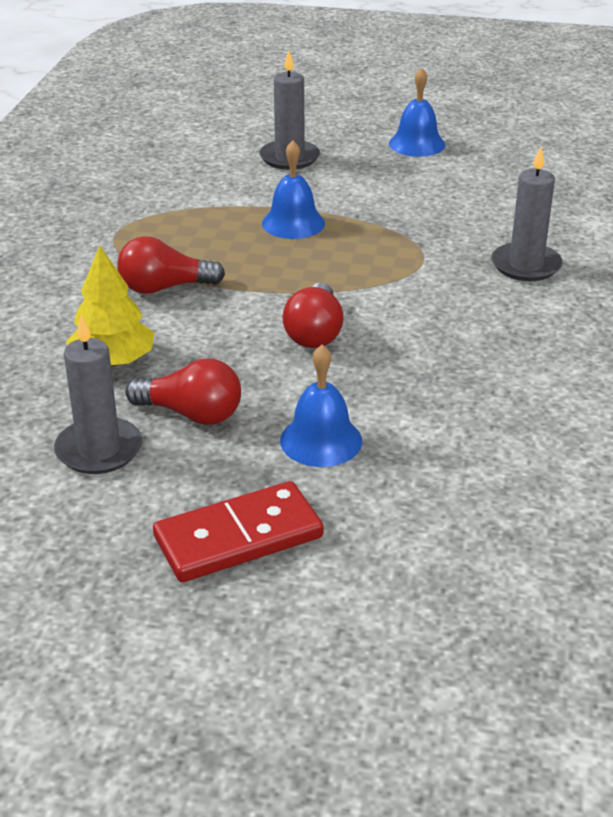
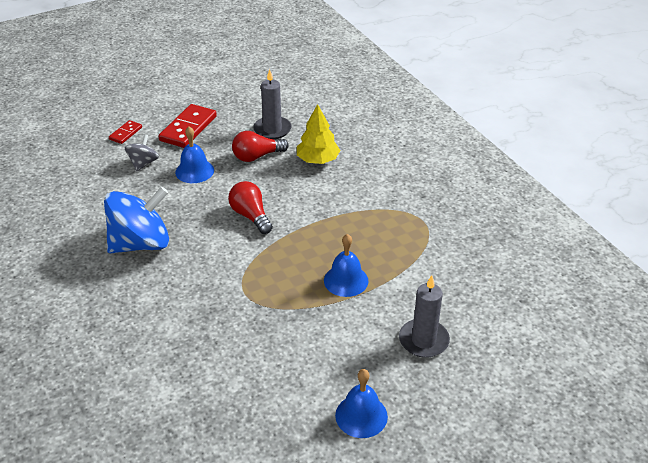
camera: 140 degrees right, 5 degrees up
red light bulb [117,236,225,294] -> none
grey candle [491,146,563,281] -> none
none -> blue spinning top [104,187,169,253]
none -> red domino [109,120,142,144]
none -> grey spinning top [125,134,159,171]

